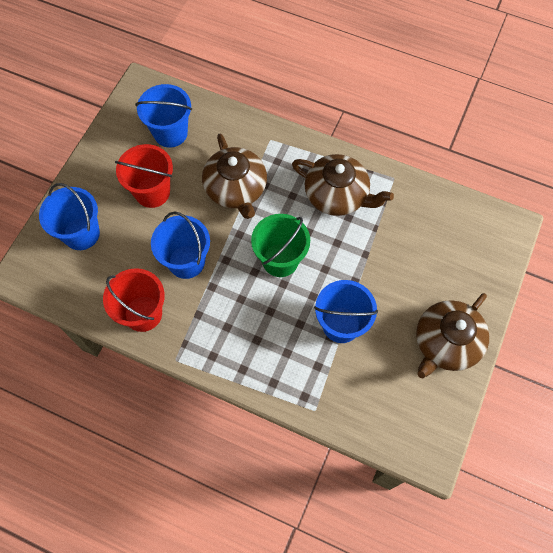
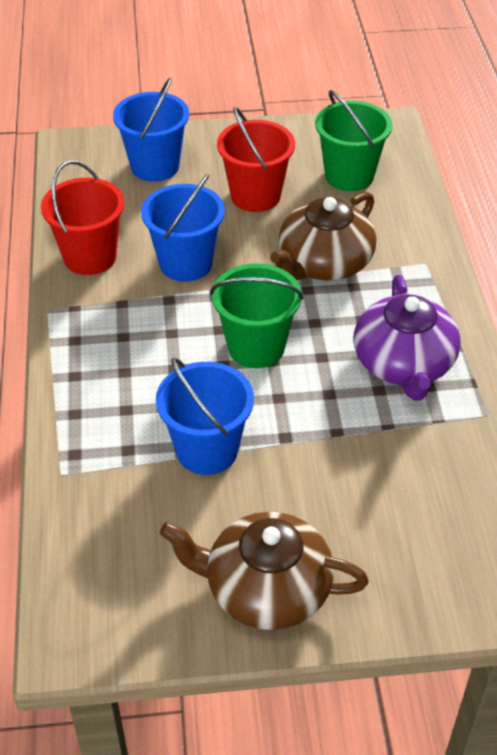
camera: 60 degrees right, 20 degrees down
blue bucket [135,84,192,148] -> green bucket [315,90,392,191]
brown teapot [292,154,394,216] -> purple teapot [354,275,461,401]

